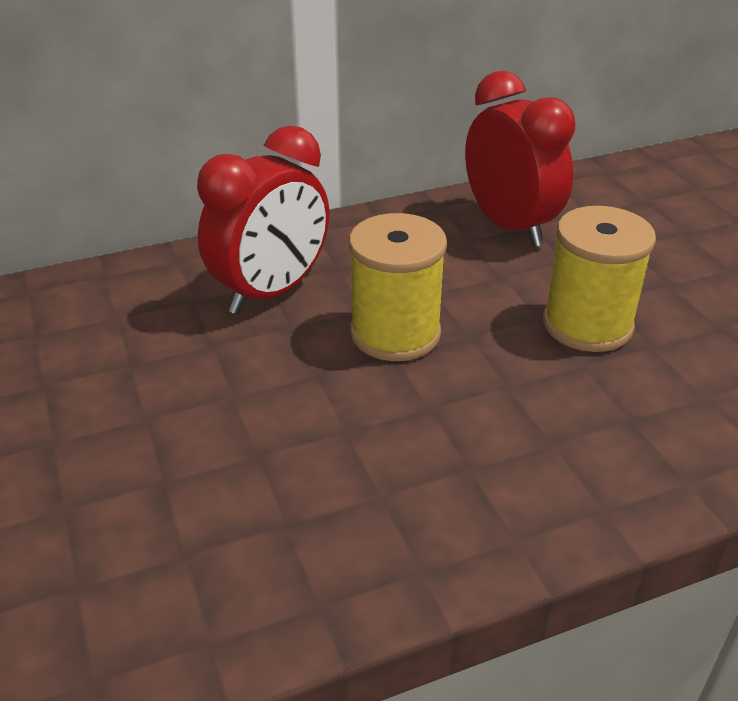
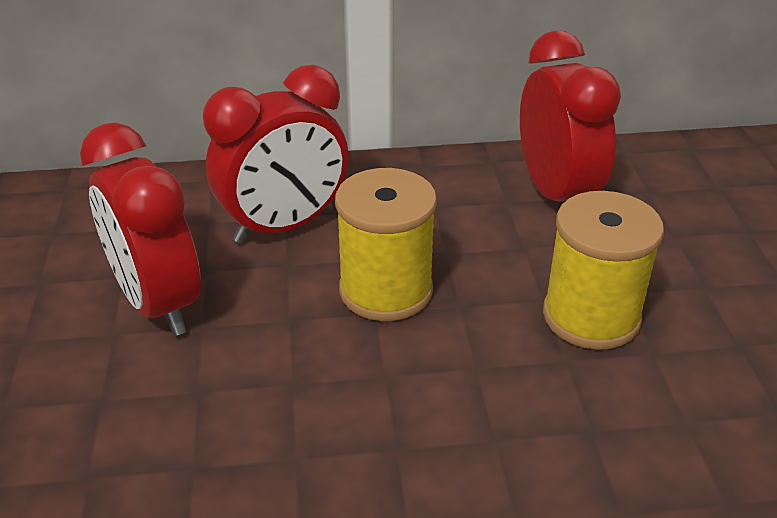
camera: 15 degrees right, 0 degrees up
none -> red clock [80,123,201,336]

